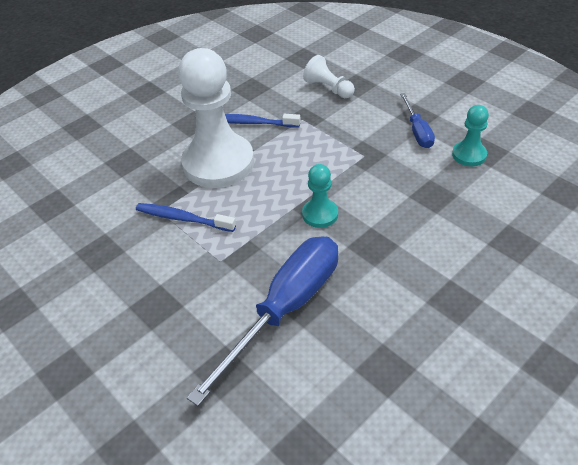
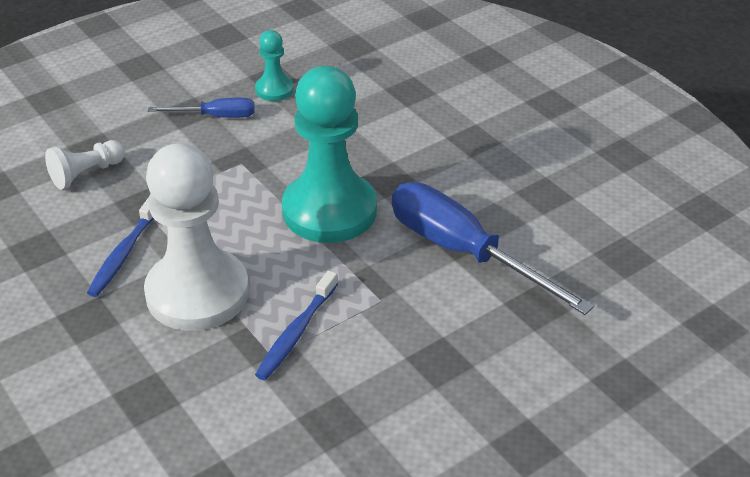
camera: 85 degrees left, 5 degrees down
turquoise pawn [302,164,338,228] -> turquoise pawn [282,66,377,243], size x2.17

